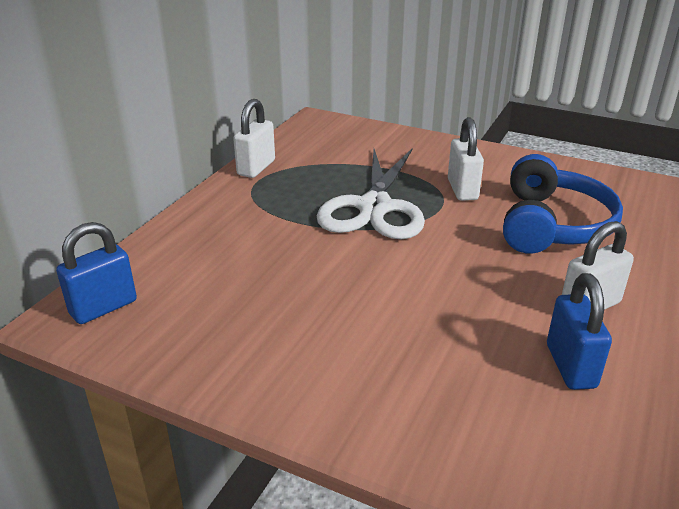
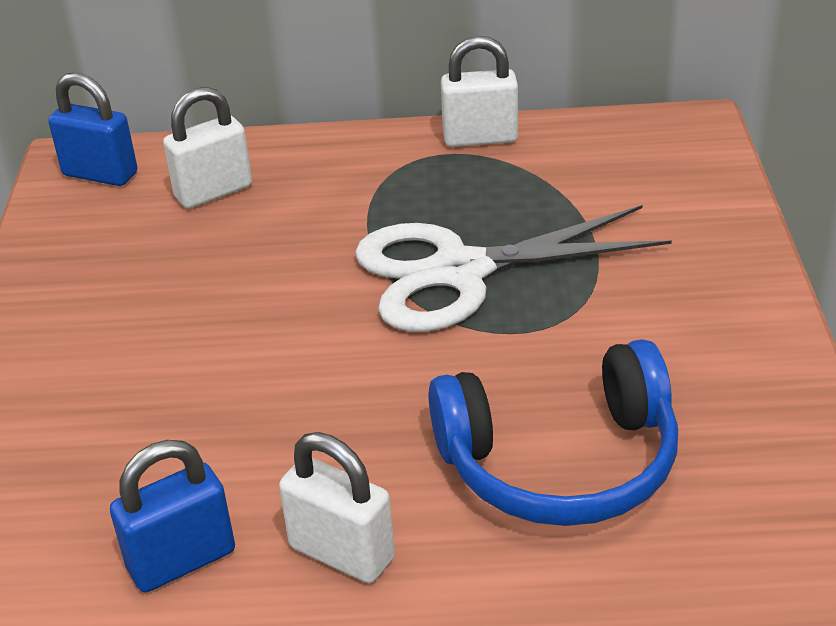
camera: 65 degrees right, 5 degrees up
white padlock [448,117,484,201] -> white padlock moved to [163,87,252,208]

